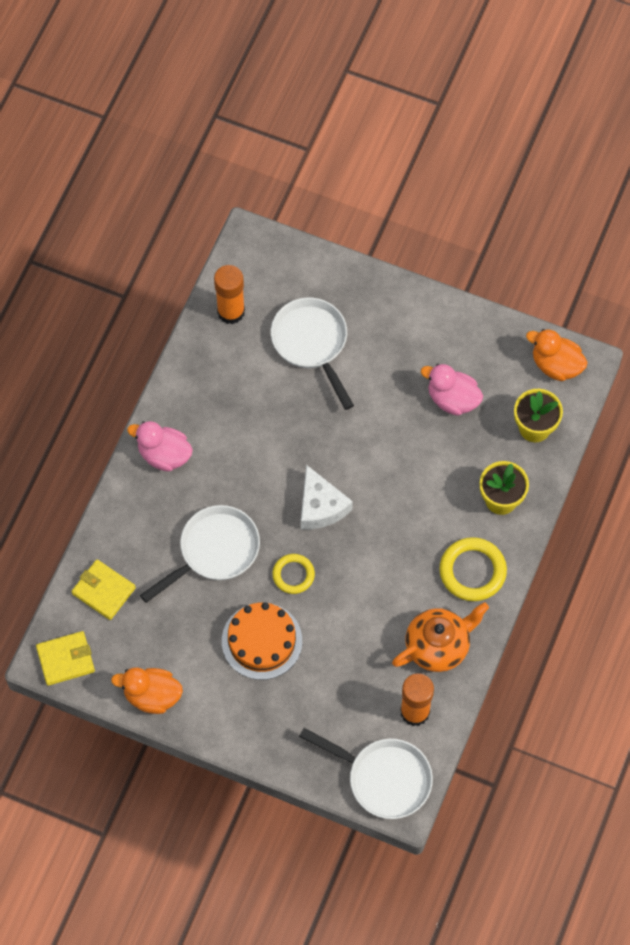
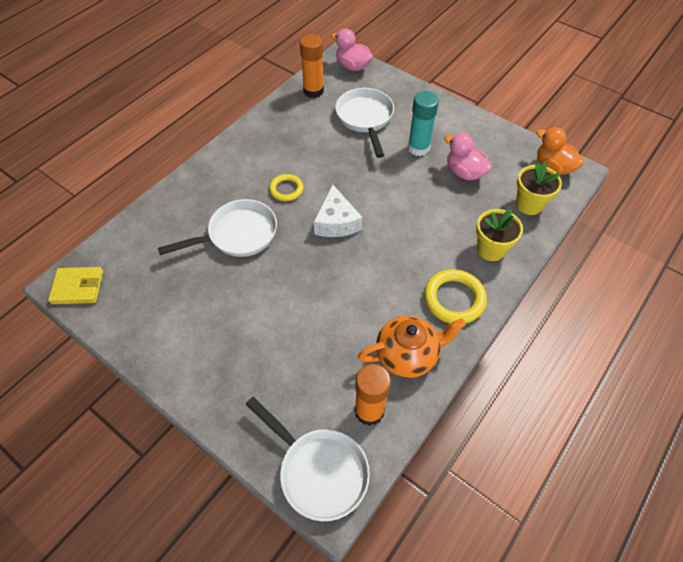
camera: 15 degrees right, 10 degrees down
yellow wallet [71,560,136,620] -> none
orange duck [111,667,183,714] -> none
pink duck [127,421,193,472] -> pink duck moved to [331,28,373,71]
orange cake [222,602,302,680] -> none
yellow ring [272,554,315,594] -> yellow ring moved to [269,174,303,201]
none -> turquoise glue stick [408,91,439,156]

